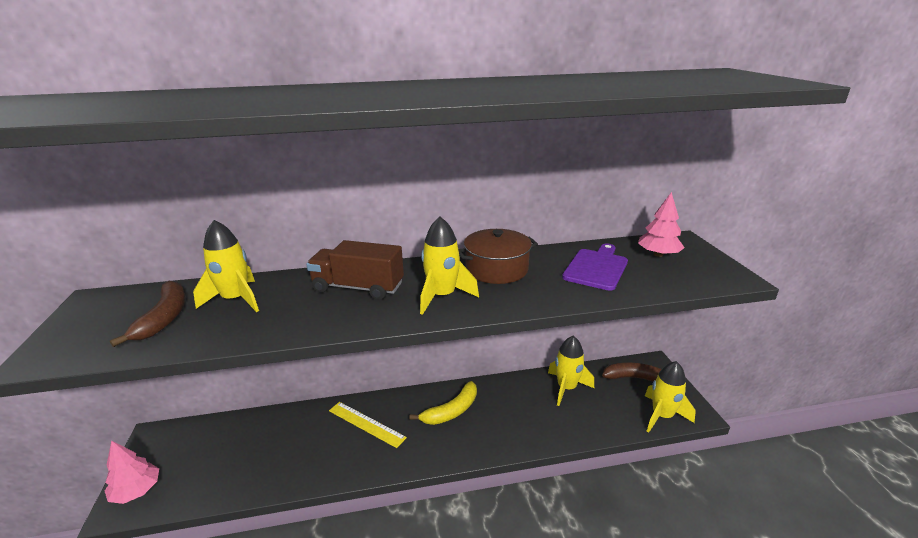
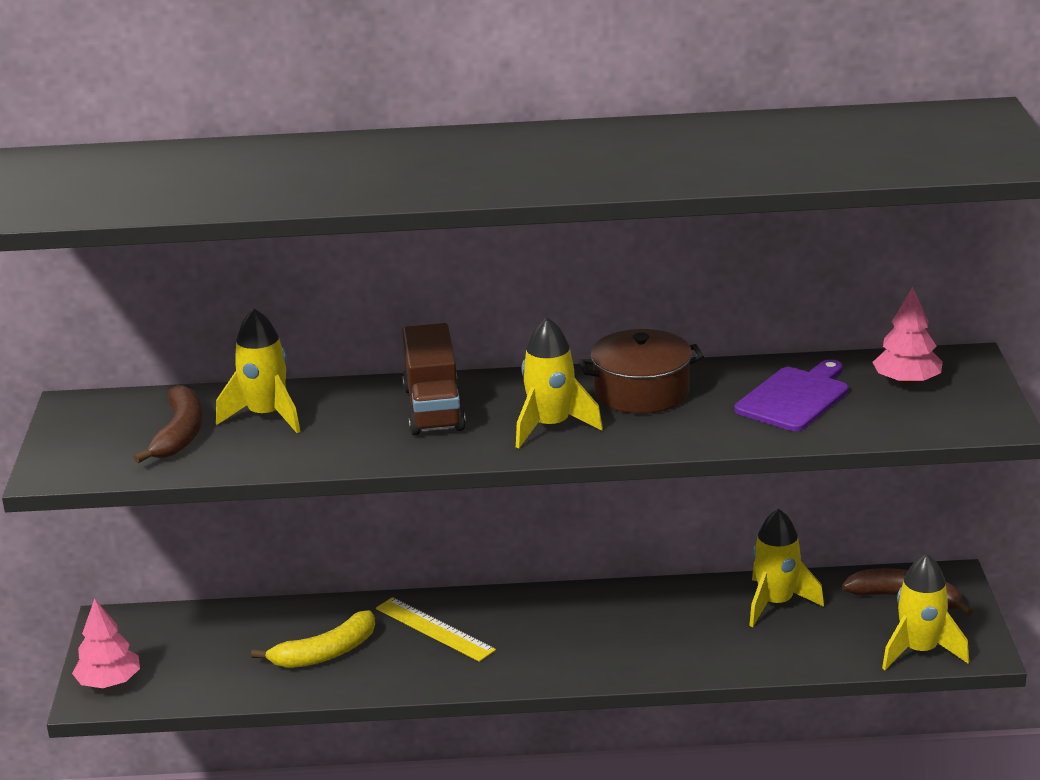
camera: 10 degrees right, 0 degrees up
brown truck [306,240,404,300] -> brown truck turned 120 degrees counterclockwise [402,323,466,435]
yellow banana [409,381,477,425] -> yellow banana moved to [251,610,375,668]

